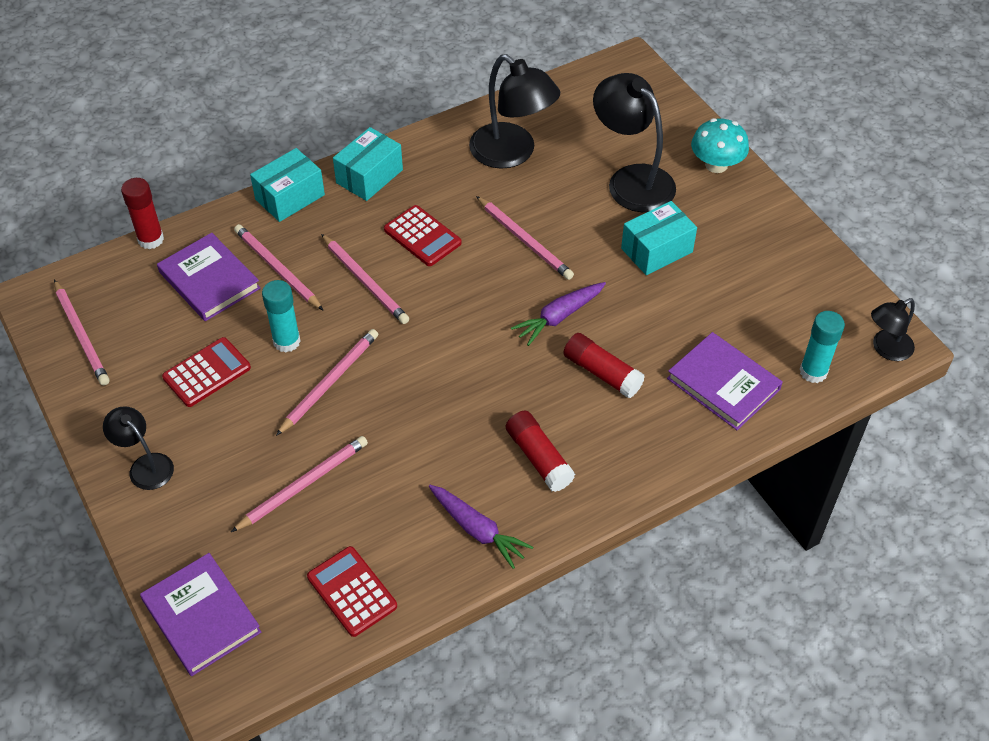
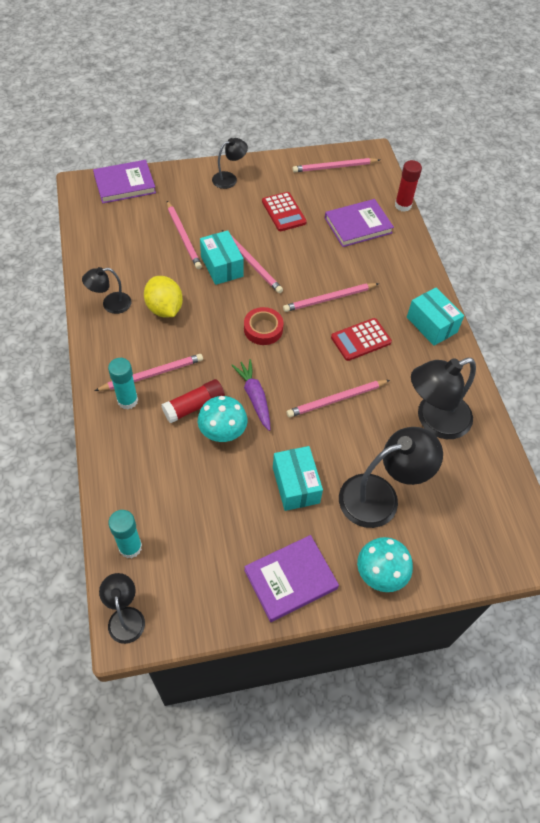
camera: 105 degrees right, 5 degrees up
pink pencil [234,224,323,310] -> pink pencil moved to [95,354,203,391]
turquoise box [250,148,325,222] -> turquoise box moved to [200,230,244,285]
turquoise glue stick [262,280,301,352] -> turquoise glue stick moved to [108,358,138,409]
red calculator [307,546,397,637] -> none
purple carrot [429,485,533,569] -> black lamp [82,267,132,314]
red glue stick [506,411,575,492] -> none
purple book [667,332,783,430] -> purple book moved to [244,535,339,622]
none -> yellow lemon [144,276,183,318]
none -> turquoise mushroom [198,396,247,442]
none -> red tape [244,307,284,345]

